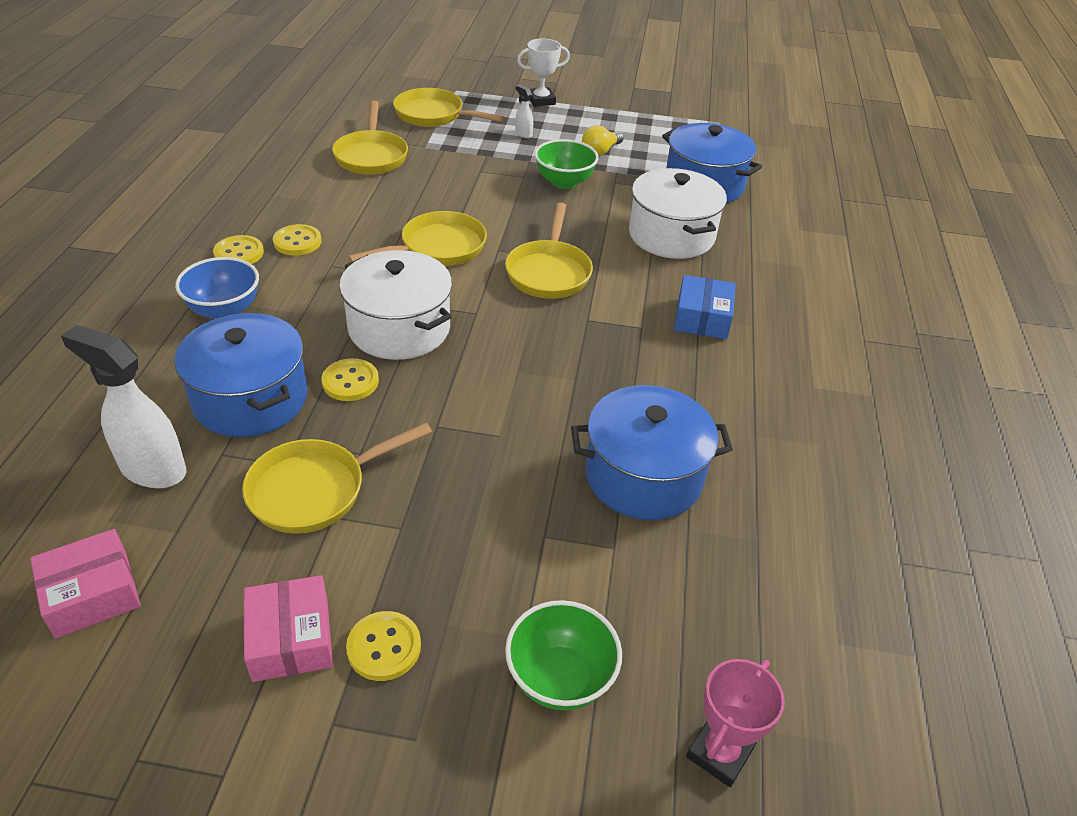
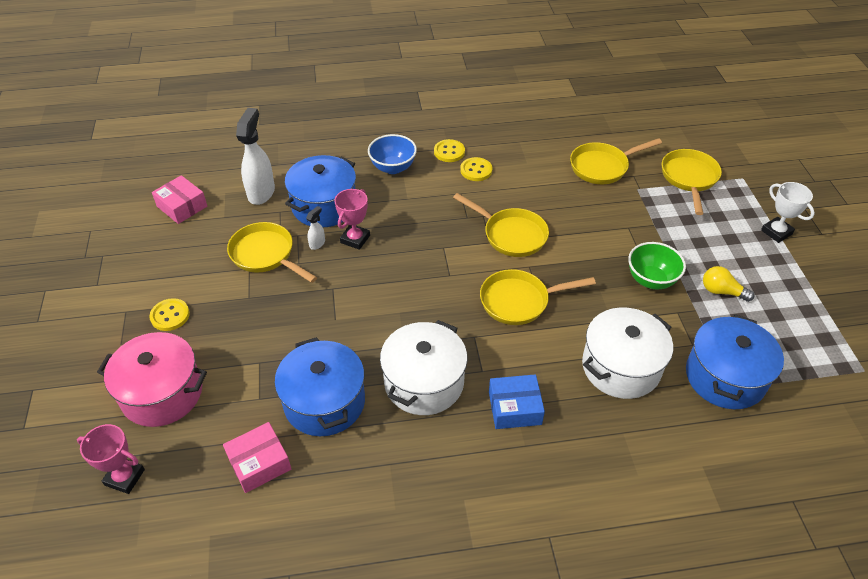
camera: 75 degrees right, 5 degrees up
pink box [244,575,333,682] -> pink box moved to [223,422,291,493]
yellow button [322,358,379,401] -> pink trophy [334,189,370,250]
white pot [339,250,452,360] -> white pot moved to [380,320,468,415]
green bowl [505,600,622,710] -> pink pot [97,332,207,427]
white spray bottle [515,84,533,138] -> white spray bottle moved to [306,206,325,250]

